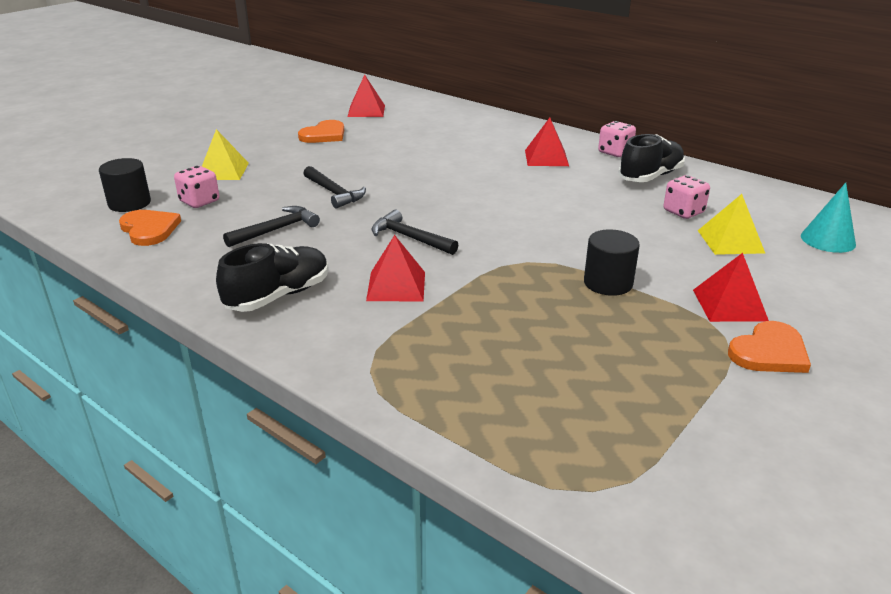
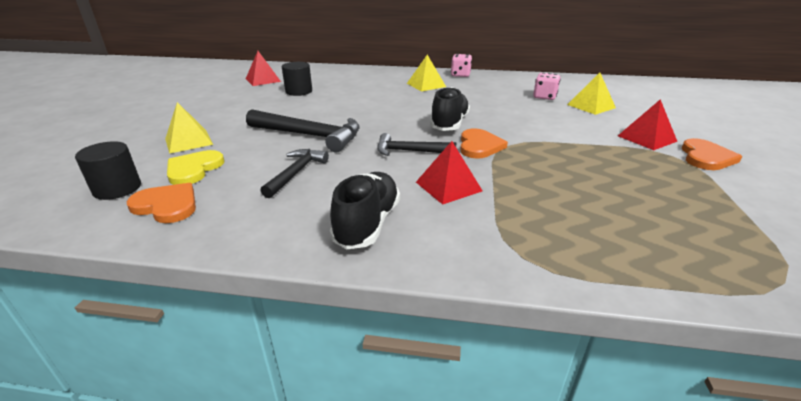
camera: 30 degrees left, 0 degrees up
pink dice [174,166,219,208] -> yellow heart [167,150,224,185]
orange heart [298,120,344,143] -> orange heart moved to [460,129,508,158]
black hammer [303,166,366,208] -> black hammer [246,109,360,152], size x1.64
red pyramid [525,118,569,166] -> yellow pyramid [407,55,446,91]
black cylinder [584,229,640,296] -> black cylinder moved to [282,62,312,96]
black shoe [619,134,685,182] -> black shoe moved to [430,87,470,131]
turquoise cone [801,183,856,253] -> none

